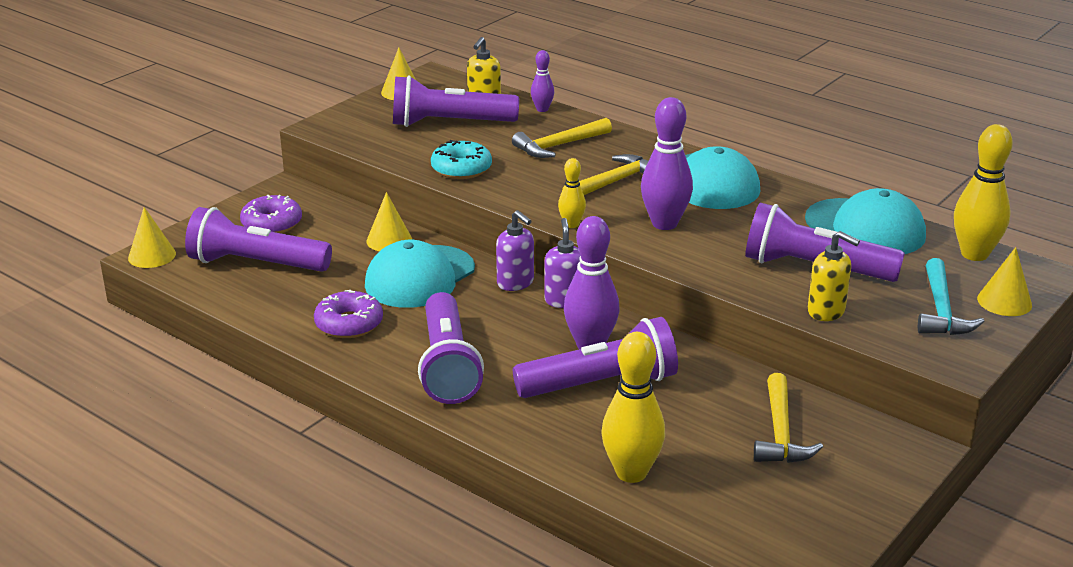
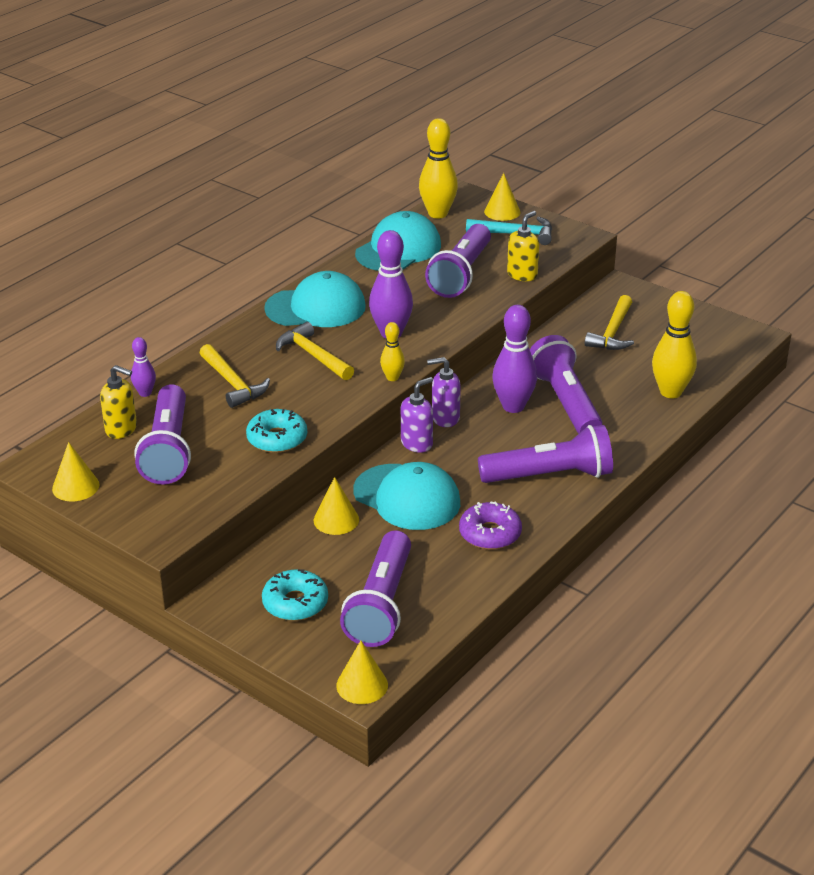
camera: 90 degrees left, 5 degrees up
purple donut [240,195,302,233] -> turquoise donut [262,569,328,621]
yellow hammer [754,373,823,463] -> yellow hammer turned 105 degrees clockwise [585,295,634,350]

